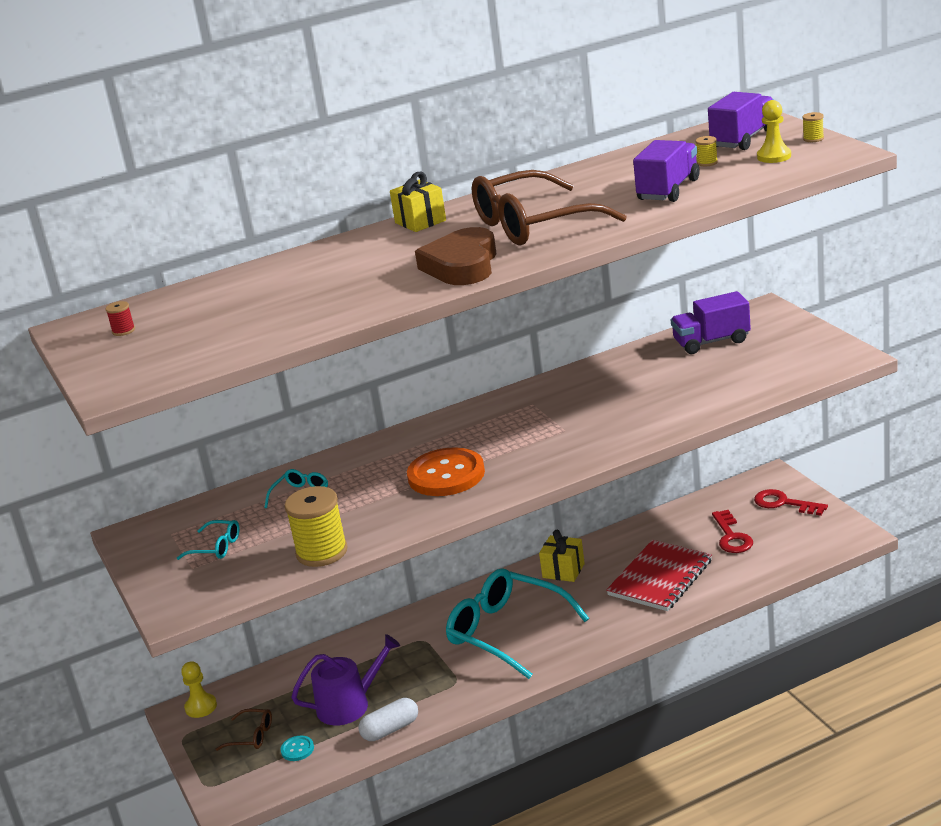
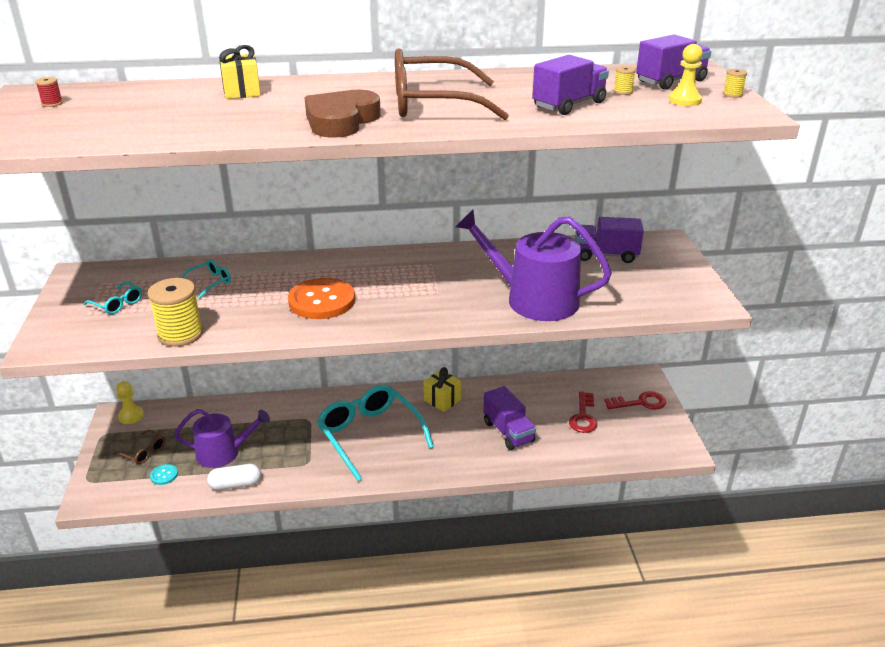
camera: 15 degrees right, 5 degrees up
yellow gift [390,171,446,232] -> yellow gift moved to [219,45,261,99]
red notebook [606,540,712,611] -> purple truck [483,386,536,450]
red key [754,489,828,516] -> red key turned 120 degrees clockwise [604,391,666,410]
none -> purple watering can [455,210,612,321]

